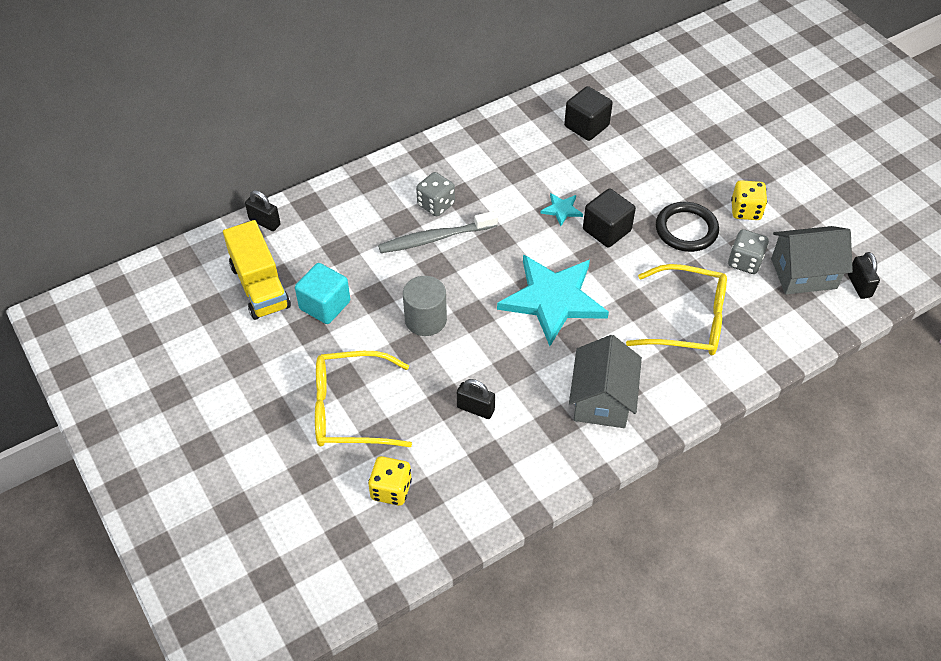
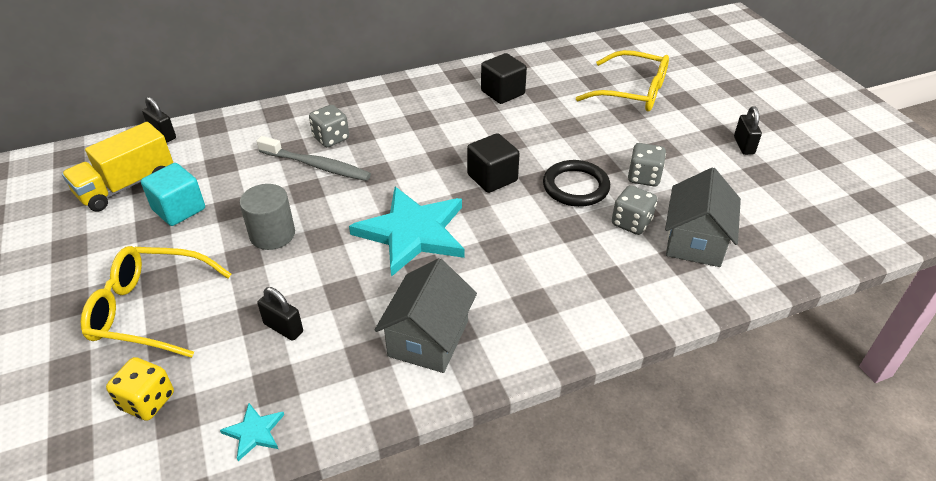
camera: 10 degrees right, 10 degrees down
yellow truck [223,220,291,320] -> yellow truck turned 60 degrees clockwise [62,122,173,211]
grey toothbrush [378,211,498,253] -> grey toothbrush turned 150 degrees counterclockwise [257,136,371,181]
turquoise star [540,193,583,226] -> turquoise star moved to [220,403,284,461]
yellow glasses [626,264,727,355] -> yellow glasses moved to [576,50,669,112]
yellow dice [731,180,767,220] -> grey dice [628,143,666,186]
grey house [771,226,853,294] -> grey house turned 75 degrees counterclockwise [665,167,741,267]
black padlock [848,252,880,299] -> black padlock moved to [734,107,762,155]

